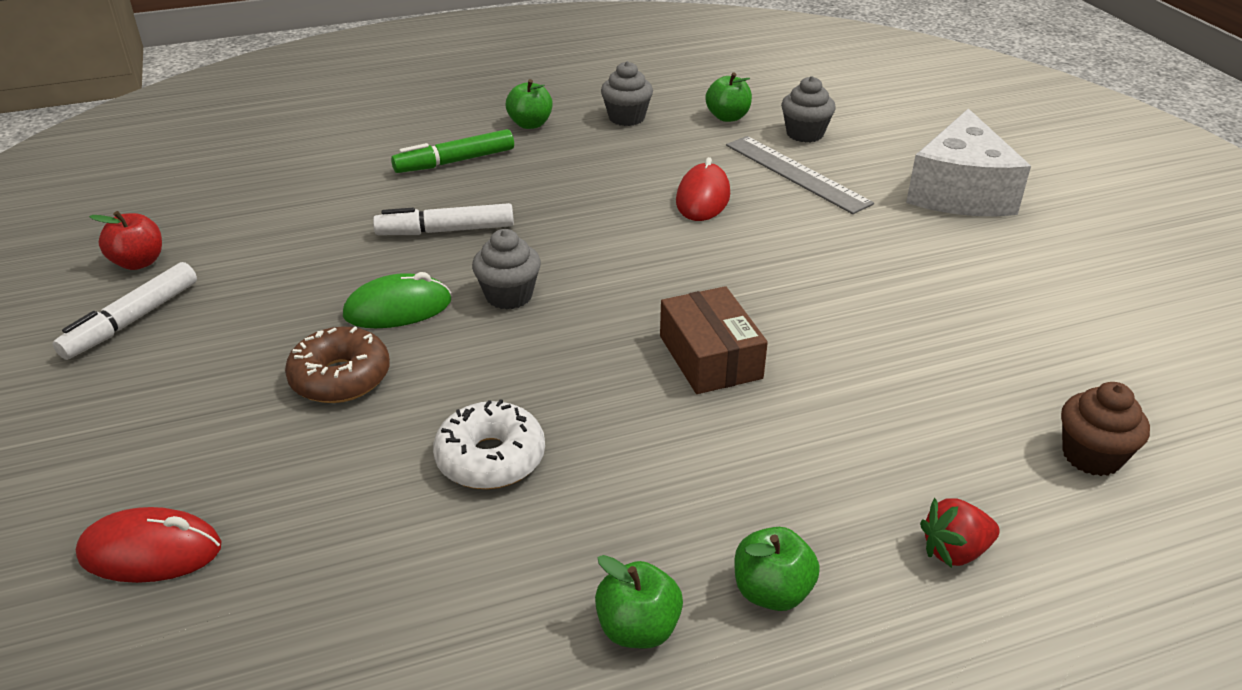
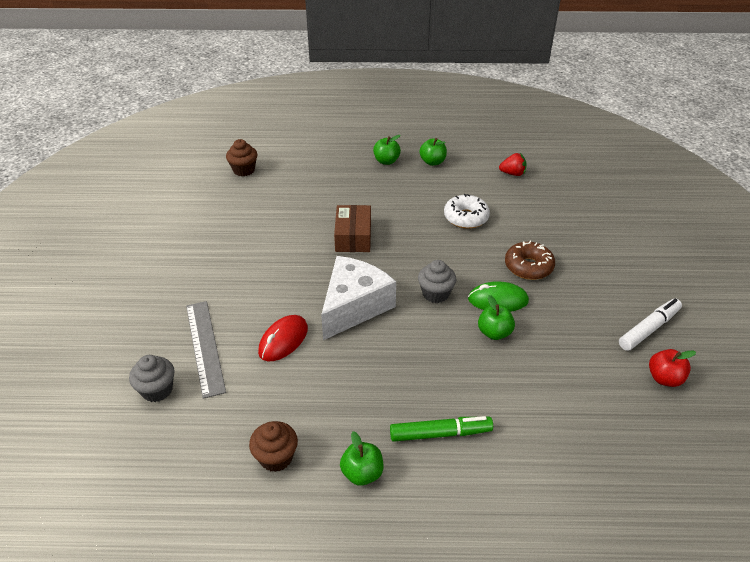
camera: 160 degrees left, 5 degrees up
red mouse [76,507,221,583] -> none
white marker [373,203,514,235] -> none
grey cupcake [601,61,653,126] -> brown cupcake [249,421,298,472]
green apple [705,72,752,122] -> green apple moved to [478,295,515,340]
white cheese [906,108,1031,216] -> white cheese moved to [321,256,396,340]
red strawberry [920,497,1000,568] -> red strawberry moved to [499,153,527,176]

